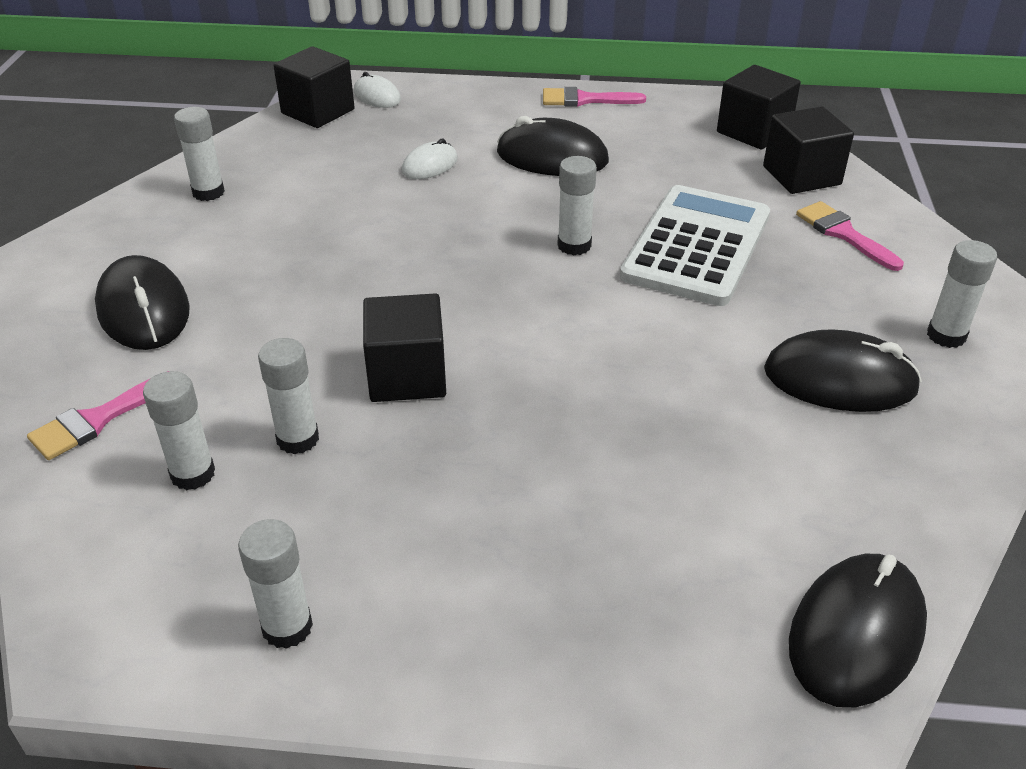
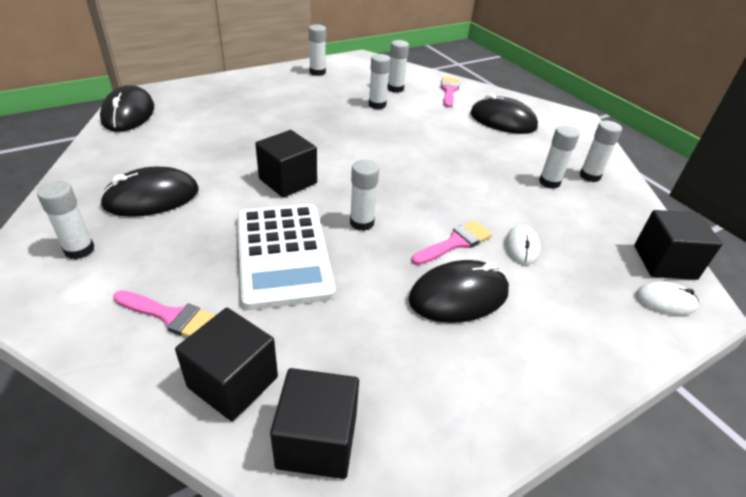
camera: 140 degrees right, 0 degrees up
black cube [363,293,446,402] -> black cube moved to [255,130,317,198]
pink brush [543,87,646,107] -> pink brush moved to [411,221,492,265]
none -> white glue stick [539,126,579,189]

